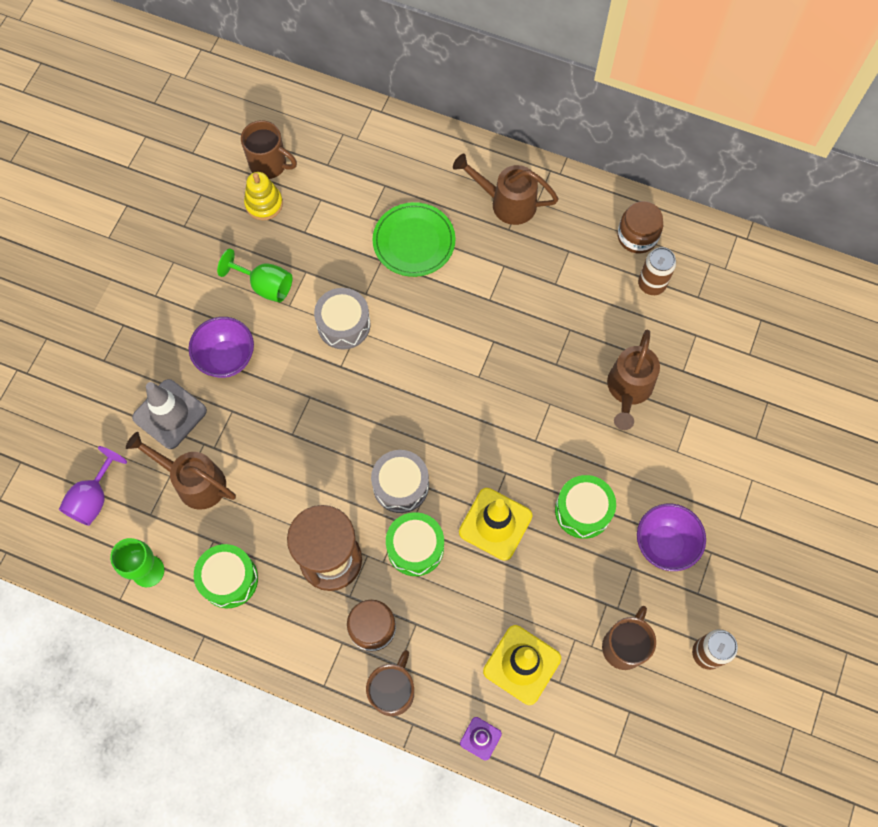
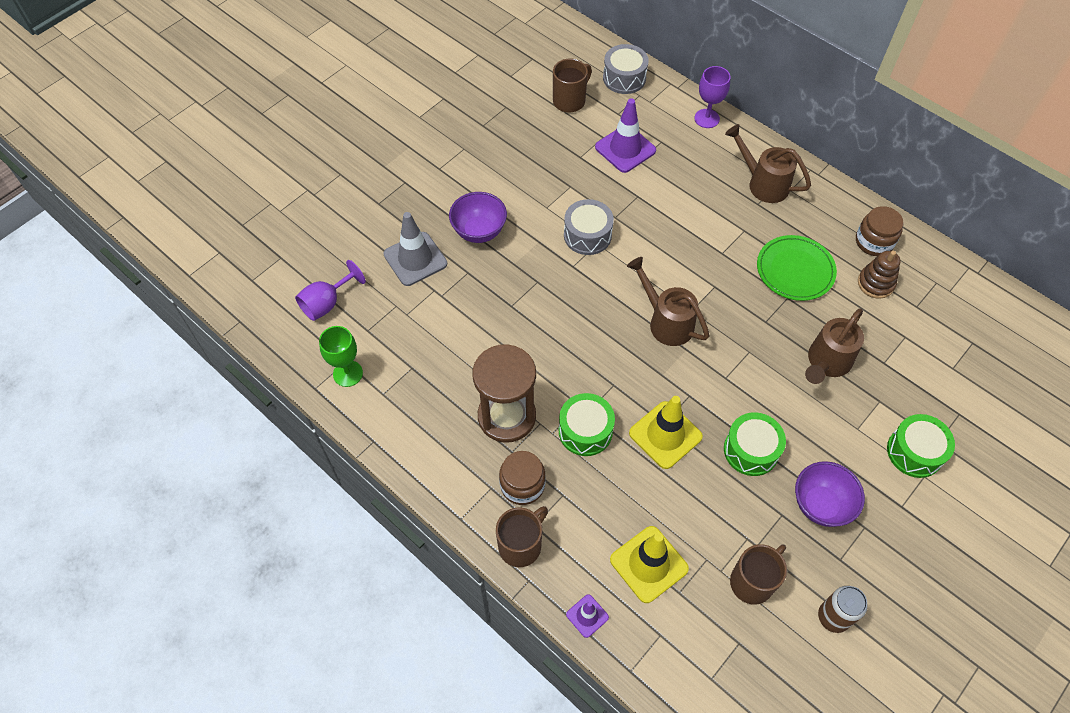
camera: 20 degrees right, 10 degrees down
brown watering can [126,432,236,510] -> brown watering can moved to [627,257,709,346]
green drum [194,544,258,608] -> green drum moved to [887,414,955,478]
green goblet [217,249,293,302] -> none
brown mug [241,120,297,179] -> brown mug turned 90 degrees counterclockwise [553,59,592,112]
yellow stacking toy [244,172,283,220] -> none
grey drum [371,450,429,513] -> grey drum moved to [603,44,649,94]
green plate [373,202,455,277] -> green plate moved to [757,235,837,301]
brown can [638,247,676,295] -> brown stacking toy [858,251,900,299]
none -> purple traffic cone [595,98,656,173]
none -> purple goblet [694,66,730,128]

